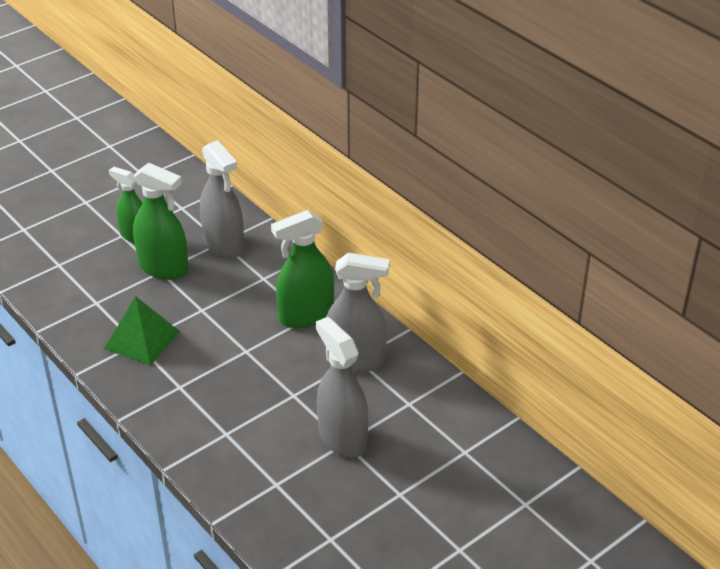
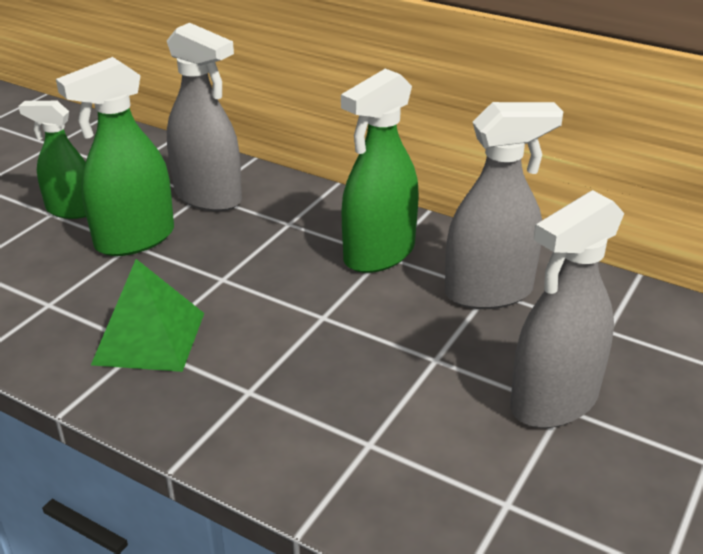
camera: 20 degrees left, 5 degrees down
green spray bottle [133,163,189,280] -> green spray bottle turned 135 degrees clockwise [56,57,174,256]
grey spray bottle [316,317,368,458] -> grey spray bottle turned 75 degrees counterclockwise [510,190,624,428]

